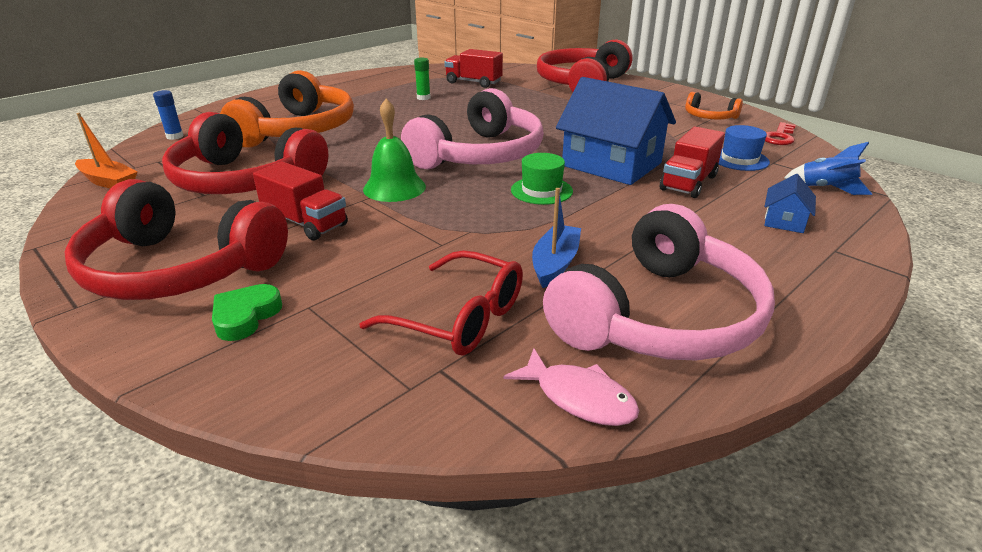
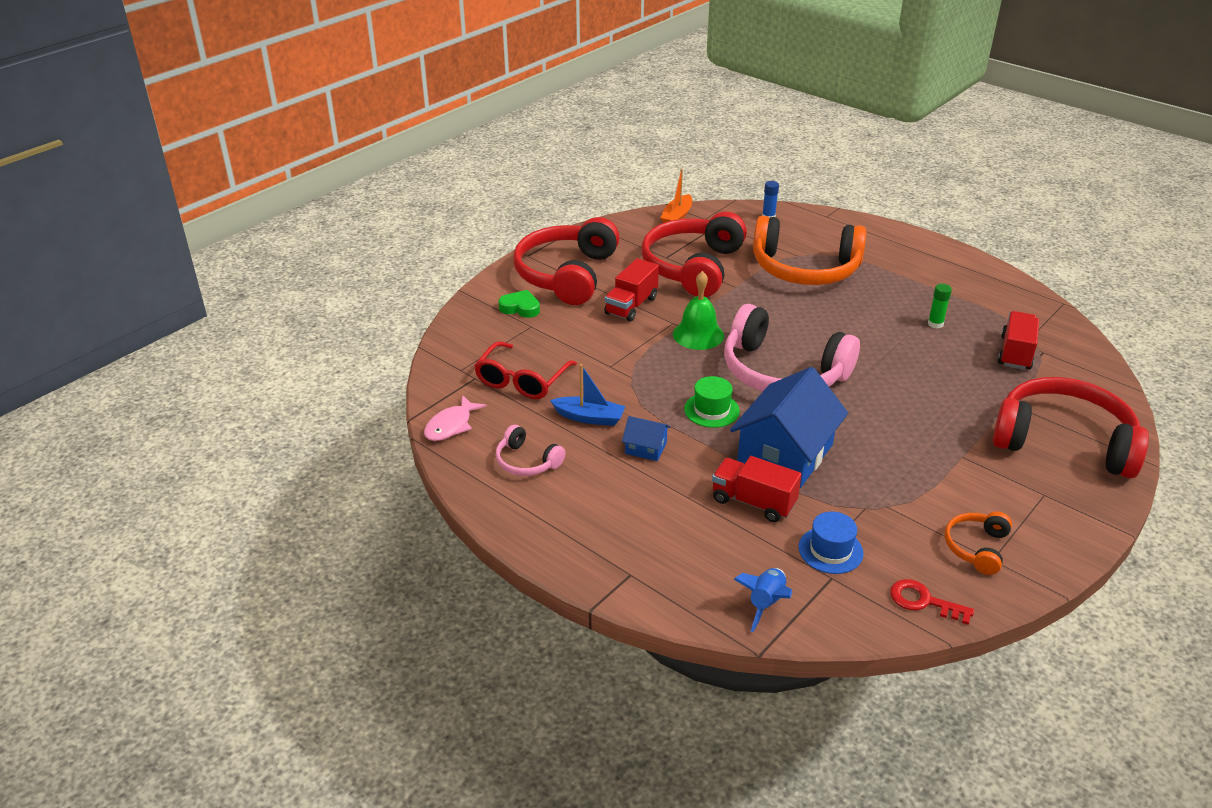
camera: 85 degrees right, 5 degrees up
pink headphones [543,204,775,361] -> pink headphones [496,425,565,476], size x0.46
blue house [764,174,816,233] -> blue house moved to [622,416,671,461]

